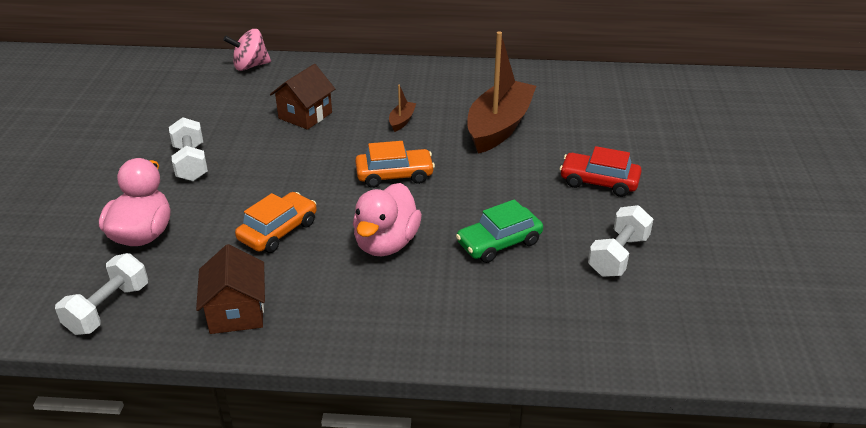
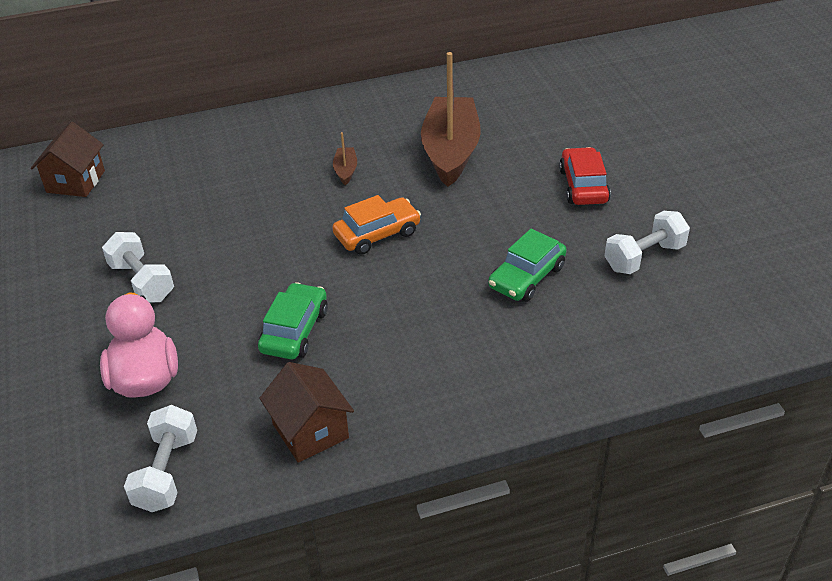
camera: 20 degrees left, 5 degrees up
pink spinning top [223,29,271,71] -> none
orange car [235,192,317,253] -> green car [258,282,328,359]
brown house [270,64,335,130] -> brown house moved to [31,122,105,197]
pink duck [353,183,422,256] -> none
red car [560,146,642,197] -> red car turned 90 degrees clockwise [559,147,611,205]
white dumbbell [588,205,653,277] -> white dumbbell turned 45 degrees clockwise [605,211,690,274]

